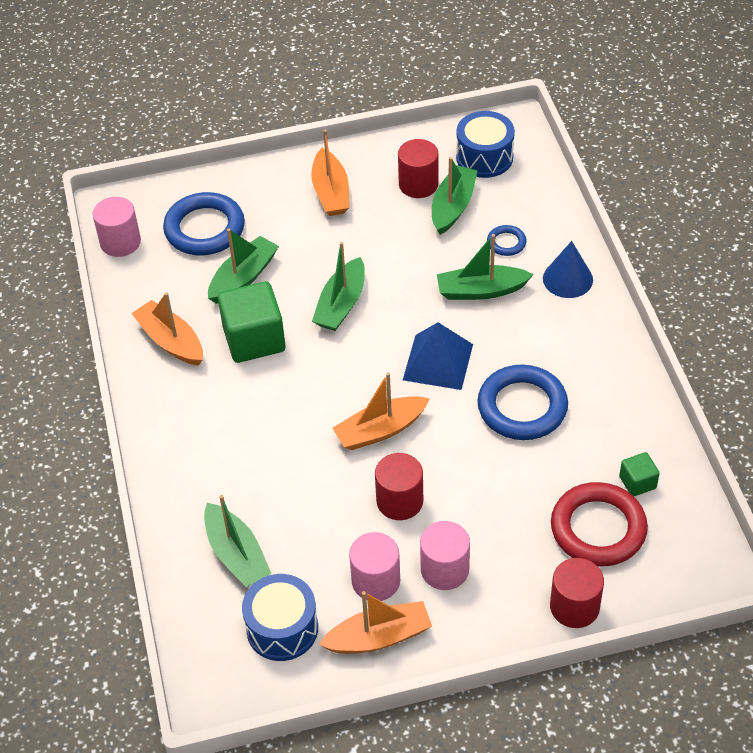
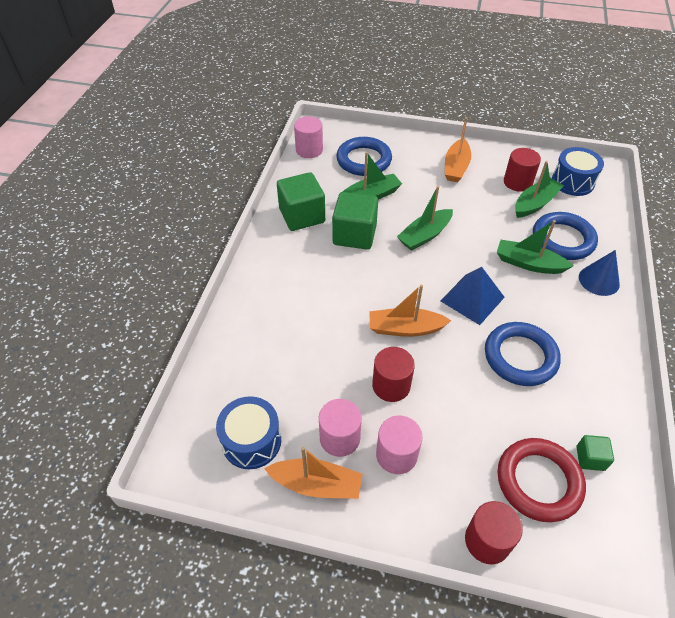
camera: 25 degrees right, 0 degrees up
orange boat [131,292,203,366] -> green cube [277,172,325,231]
green boat [204,495,272,587] -> none
blue ring [487,225,526,256] -> blue ring [533,212,598,260], size x2.10

